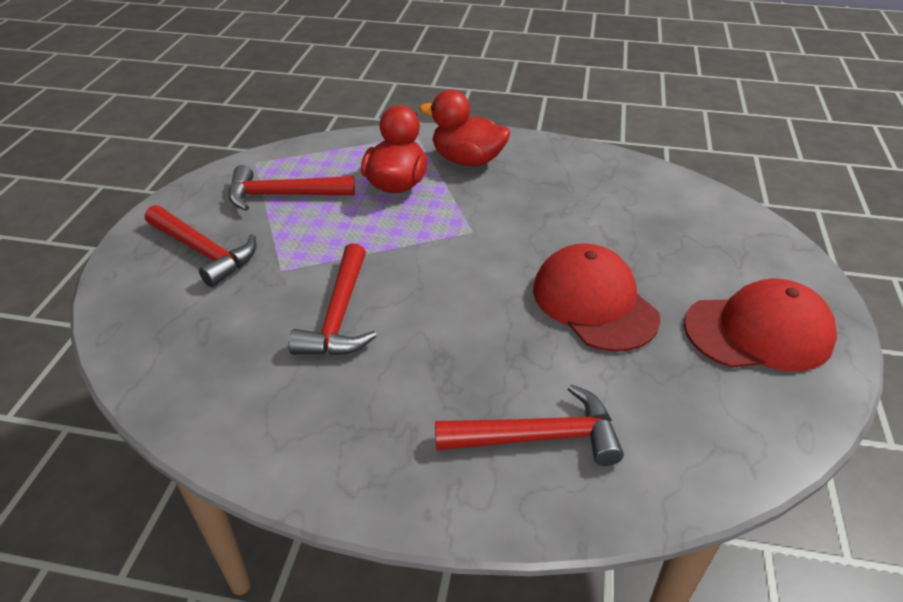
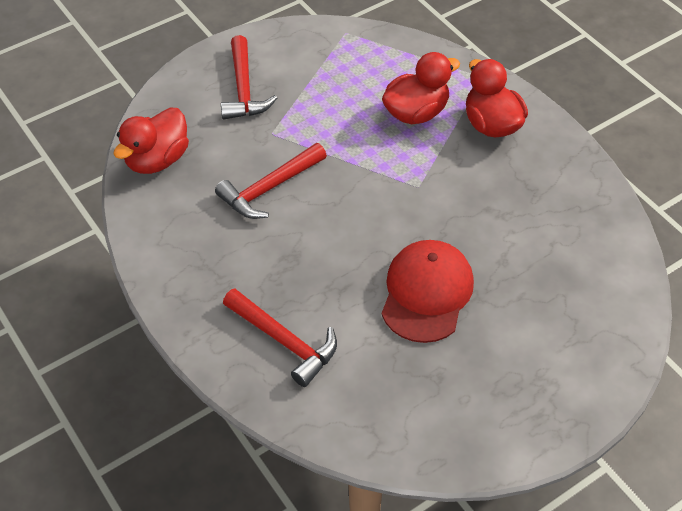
camera: 45 degrees right, 10 degrees up
red hammer [229,165,355,211] -> none
red cap [684,278,837,372] -> none
none -> red duck [113,108,189,174]

